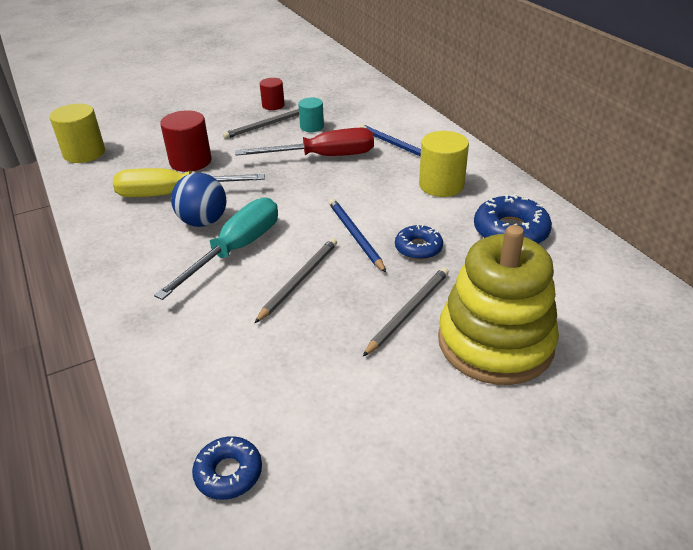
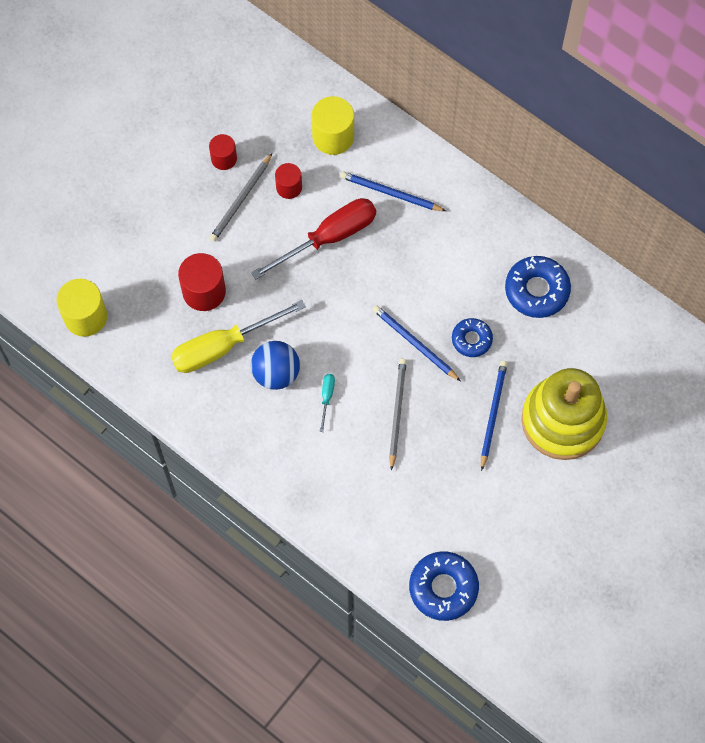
camera: 25 degrees left, 30 degrees up
turquoise screwdriver [154,197,278,300] -> turquoise screwdriver [320,374,335,432], size x0.42
blue donut [192,436,262,500] -> blue donut [409,551,479,621], size x1.61
turquoise cylinder [298,98,324,132] -> red cylinder [275,163,302,199]
grey pencil [362,267,449,357] -> blue pencil [481,361,507,471]
yellow cylinder [419,131,469,197] -> yellow cylinder moved to [311,96,354,155]

